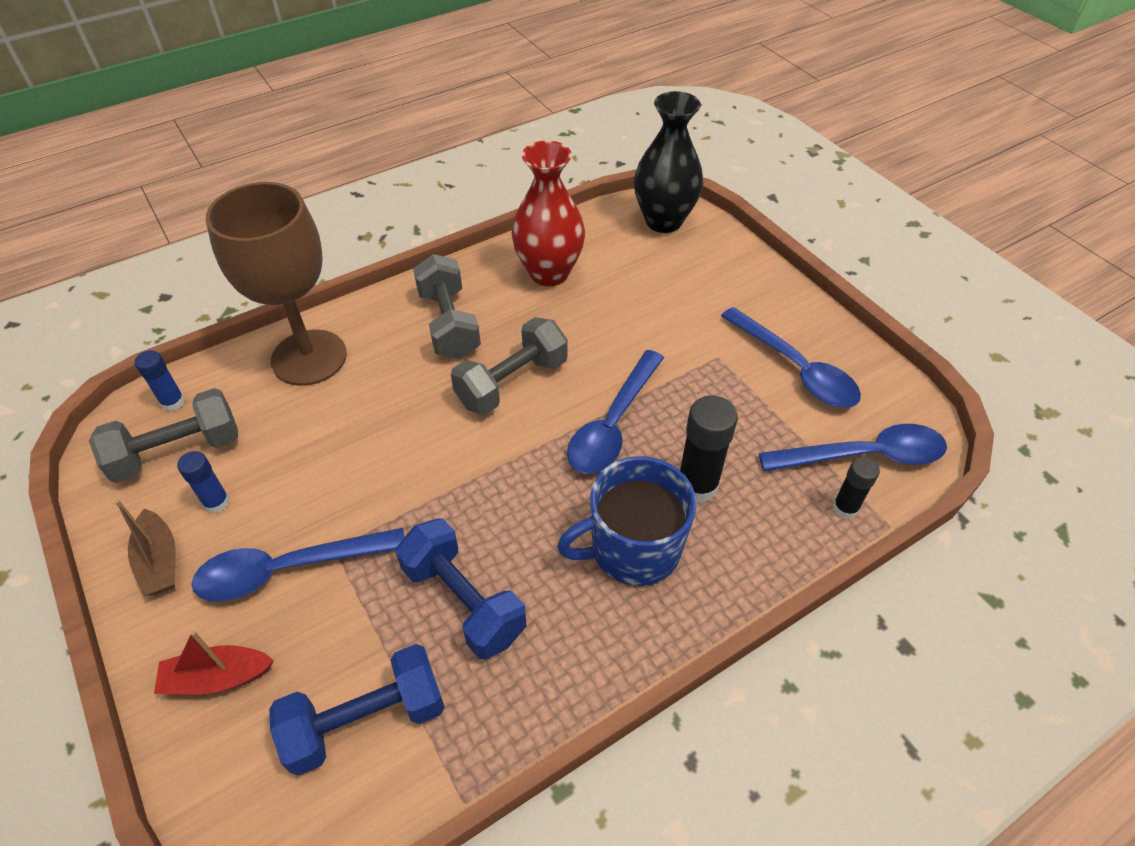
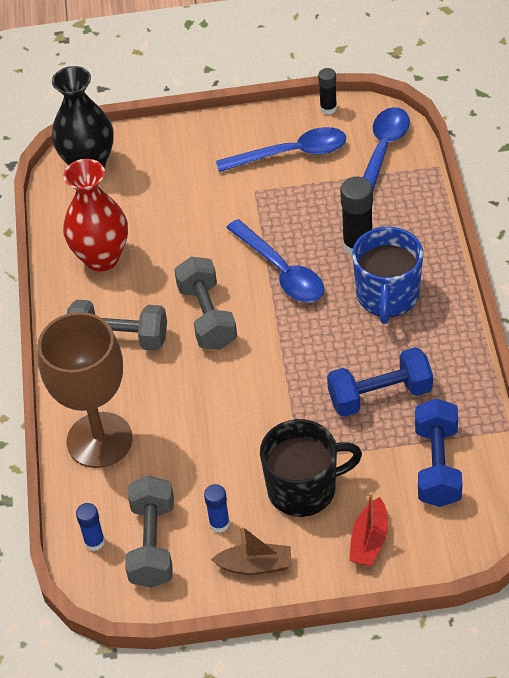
camera: 60 degrees left, 0 degrees up
blue spoon [191,528,405,602] -> black mug [260,419,362,517]
black glue stick [832,457,880,519] -> black glue stick moved to [318,68,337,115]

